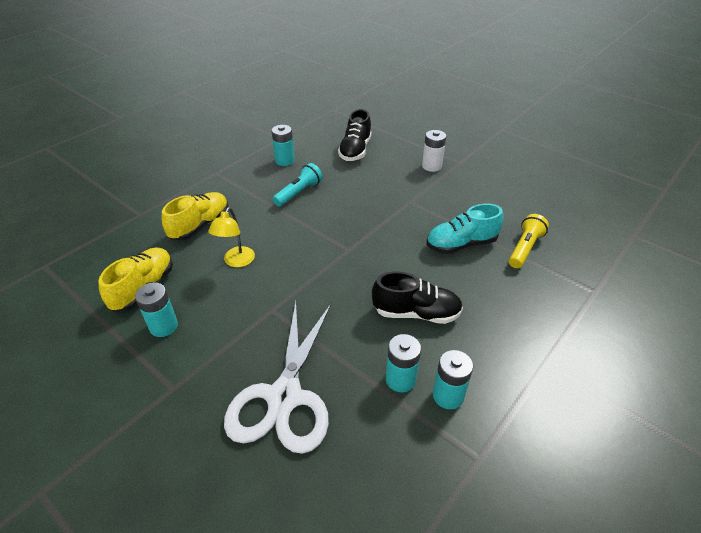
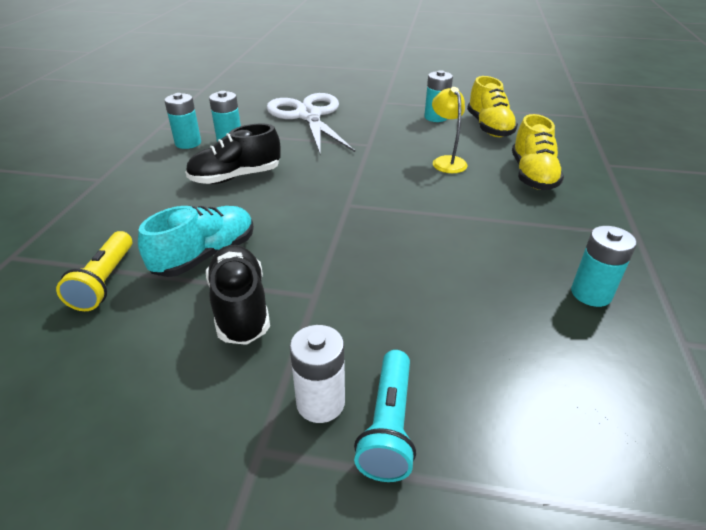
camera: 150 degrees right, 5 degrees down
turquoise flashlight [273,163,323,206] -> turquoise flashlight moved to [354,350,416,482]
black shoe [338,109,372,161] -> black shoe moved to [206,245,270,345]

